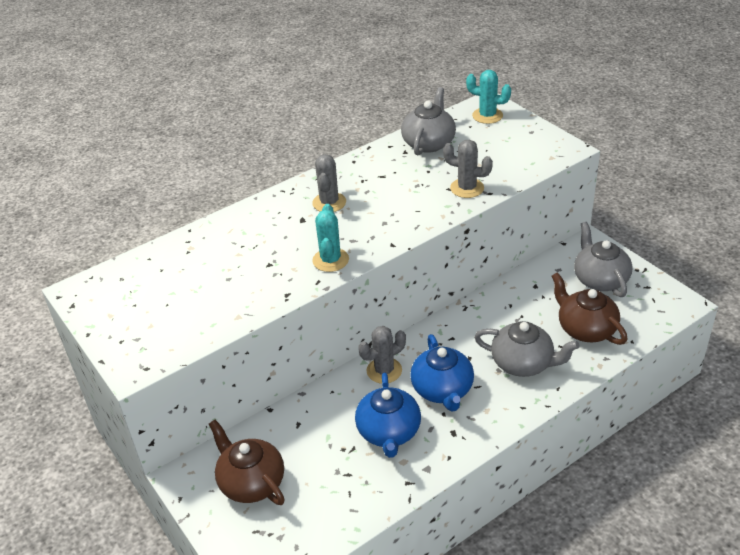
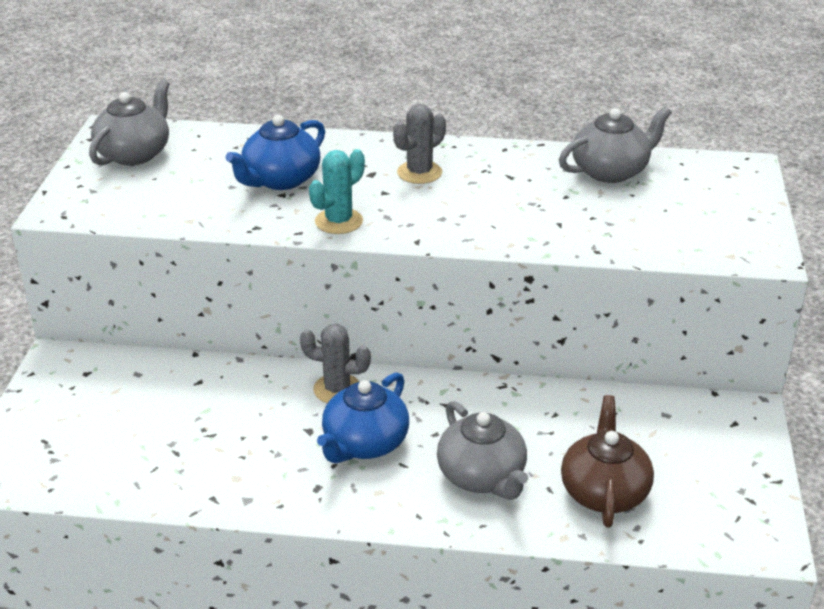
camera: 40 degrees right, 5 degrees down
brown teapot [209,420,285,505] -> none
blue teapot [355,373,421,458] -> blue teapot moved to [226,115,325,190]
grey cactus [443,140,493,198] -> none
turquoise cactus [466,70,511,124] -> none
grey teapot [574,222,633,297] -> grey teapot moved to [89,79,169,166]

